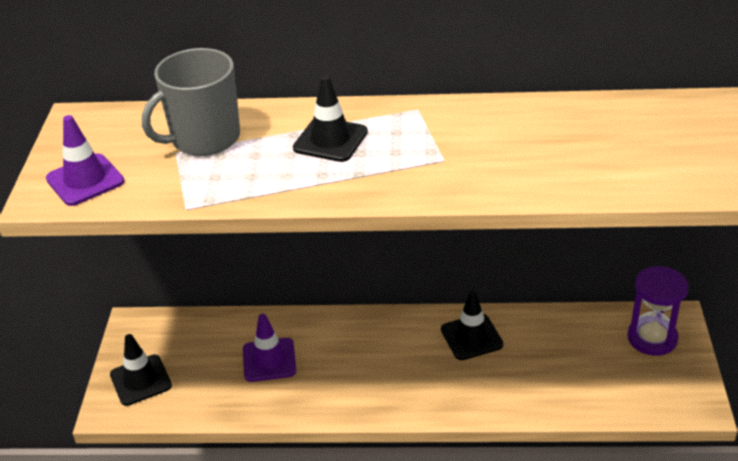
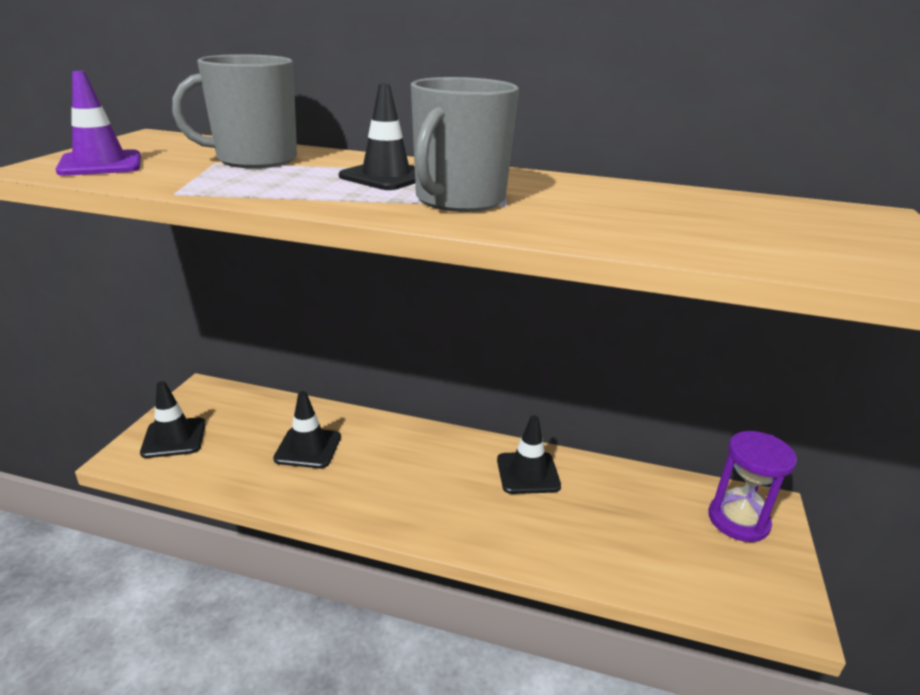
camera: 10 degrees right, 10 degrees down
purple traffic cone [243,314,296,382] -> black traffic cone [273,391,341,468]
none -> grey mug [411,77,519,212]

